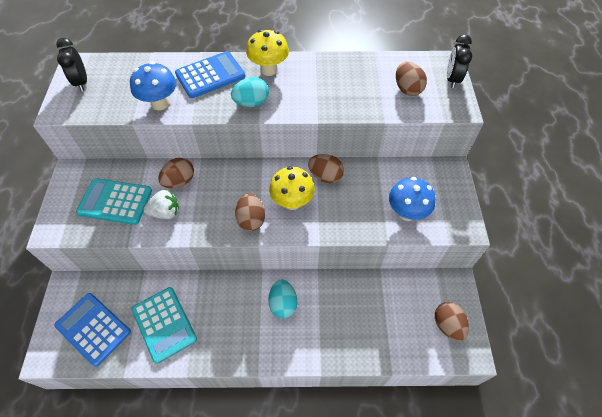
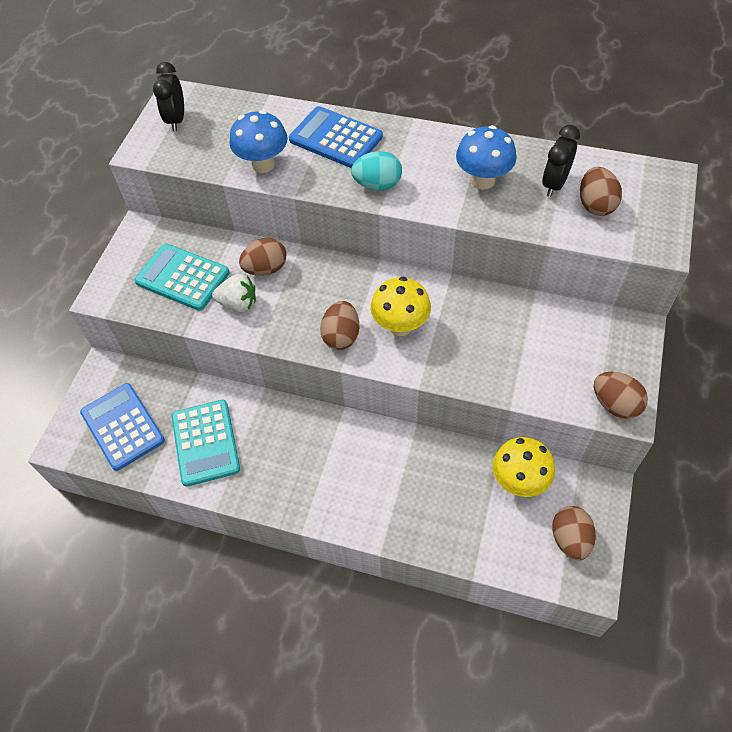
camera: 20 degrees right, 0 degrees up
blue calculator [175,51,245,98] -> blue calculator turned 135 degrees counterclockwise [289,106,383,168]
yellow mushroom [246,30,289,76] -> yellow mushroom moved to [492,437,555,497]
turquoise egg [268,279,297,319] -> none
brown egg [308,154,344,183] -> brown egg moved to [594,372,648,419]
blue mushroom [389,177,436,221] -> blue mushroom moved to [456,125,517,190]
black clock [447,34,472,88] -> black clock moved to [542,125,580,197]

